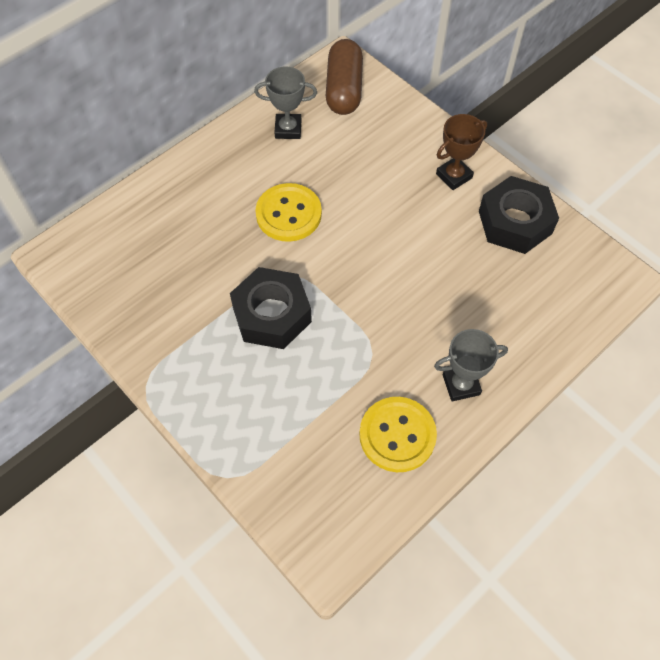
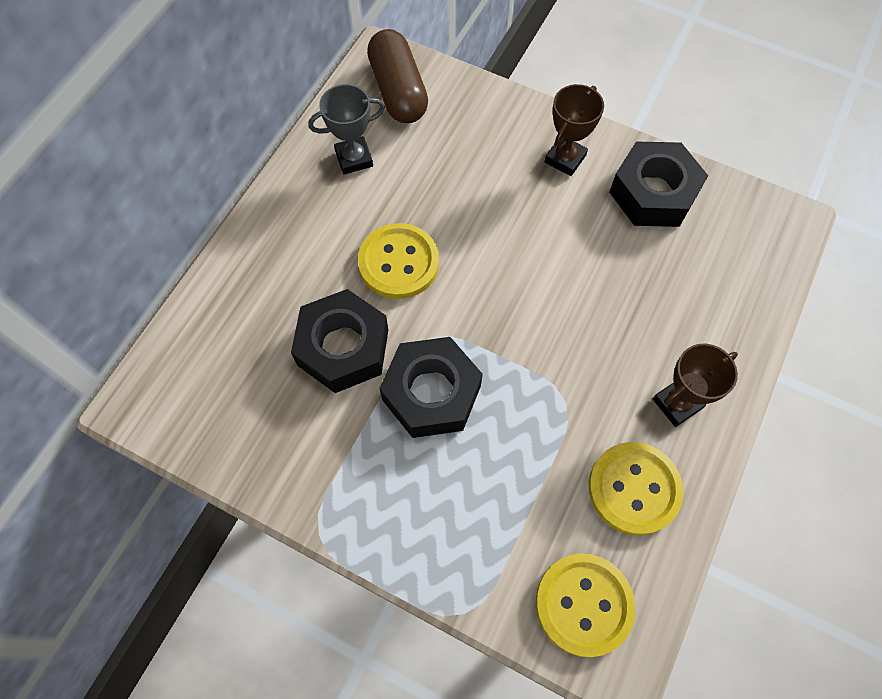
camera: 20 degrees left, 5 degrees up
grey trophy [434,329,508,401] -> brown trophy [653,344,738,427]
none -> black nut [291,289,388,393]
none -> yellow button [536,553,635,657]

